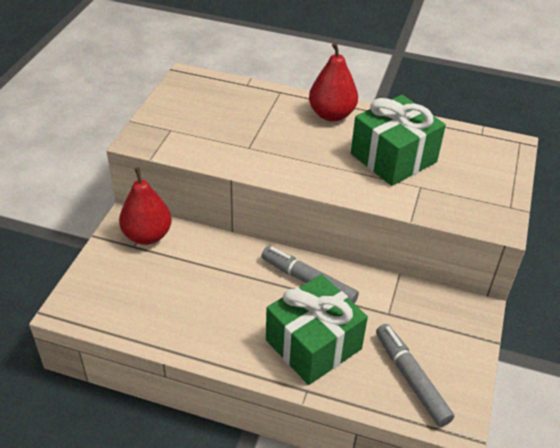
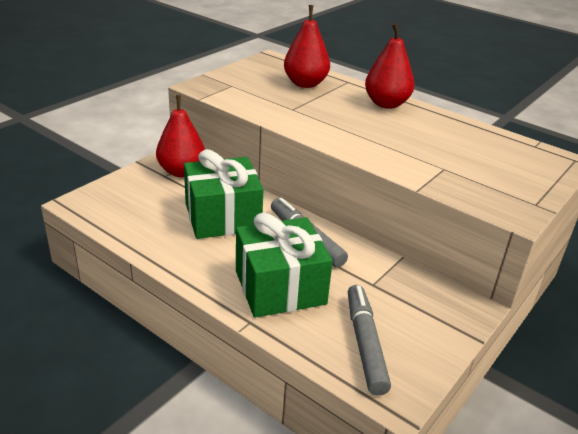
camera: 20 degrees right, 10 degrees down
green gift [351,95,446,186] -> green gift moved to [184,149,263,239]
none -> red pear [284,5,330,88]

